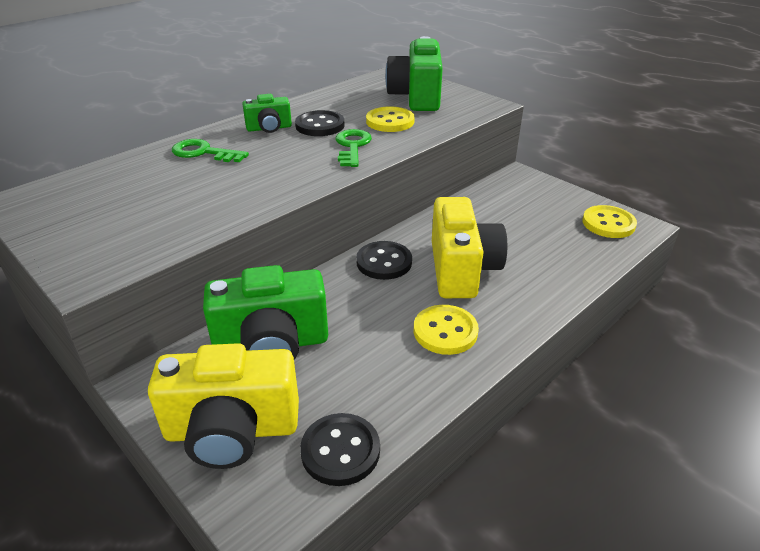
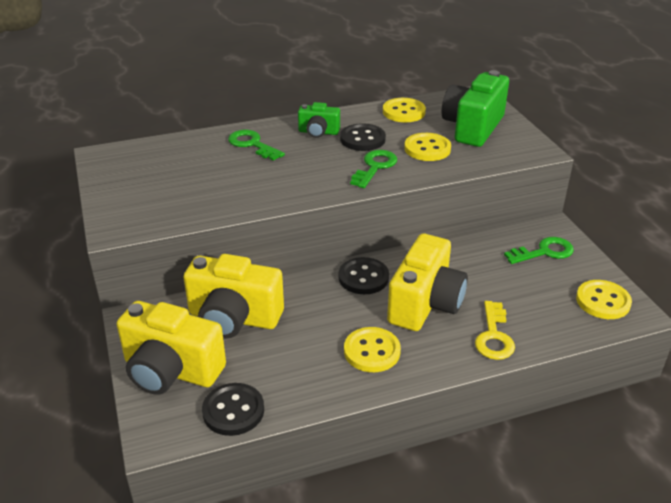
camera: 25 degrees right, 0 degrees up
green camera [203,265,328,360] -> yellow camera [183,254,284,339]
none -> yellow button [383,98,426,122]
none -> yellow key [475,301,515,360]
none -> green key [504,237,574,264]

